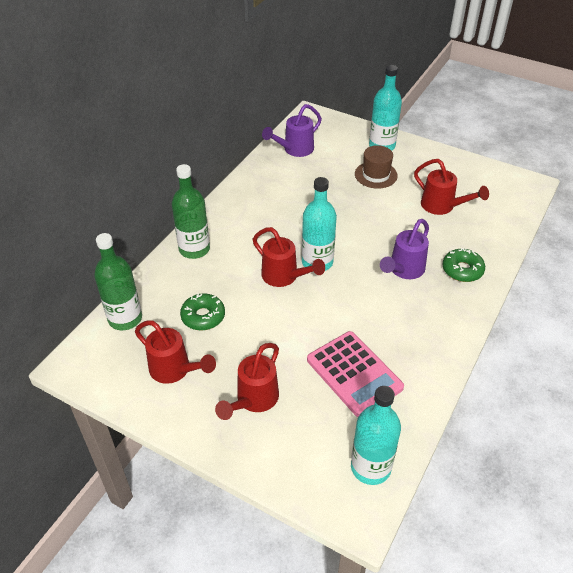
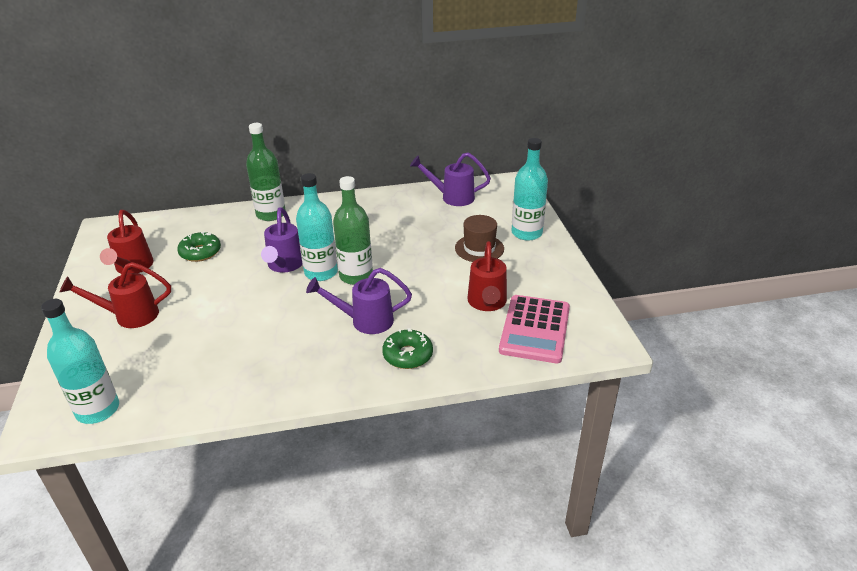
camera: 50 degrees right, 10 degrees down
green bottle [94,233,142,330] -> green bottle moved to [333,176,373,285]
red watering can [252,227,325,287] -> purple watering can [261,207,303,273]
pink calculator [307,331,404,417] -> pink calculator moved to [499,295,570,363]

